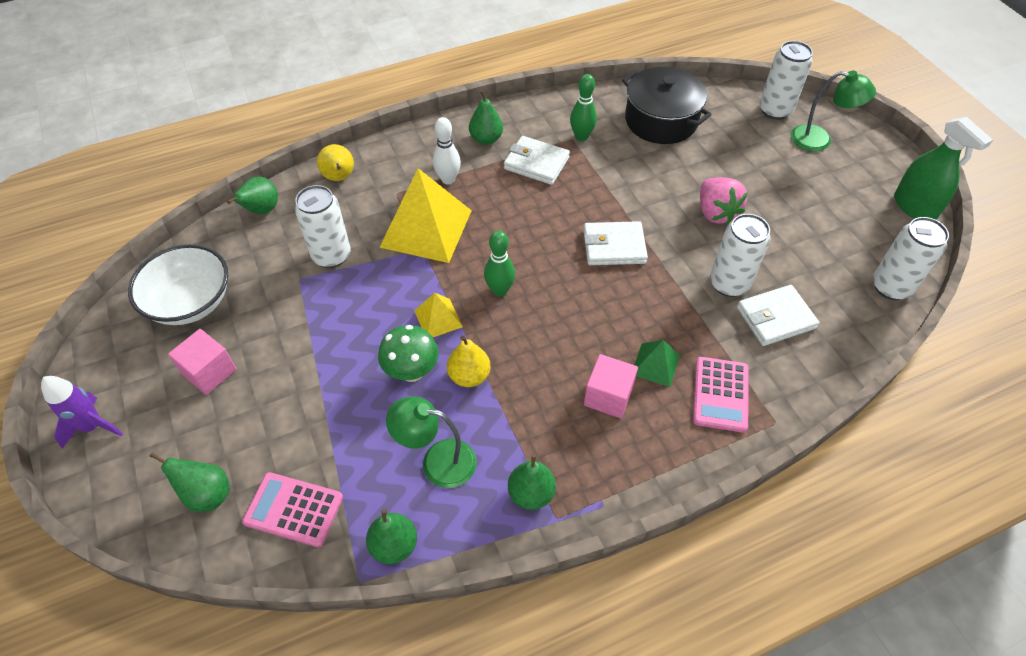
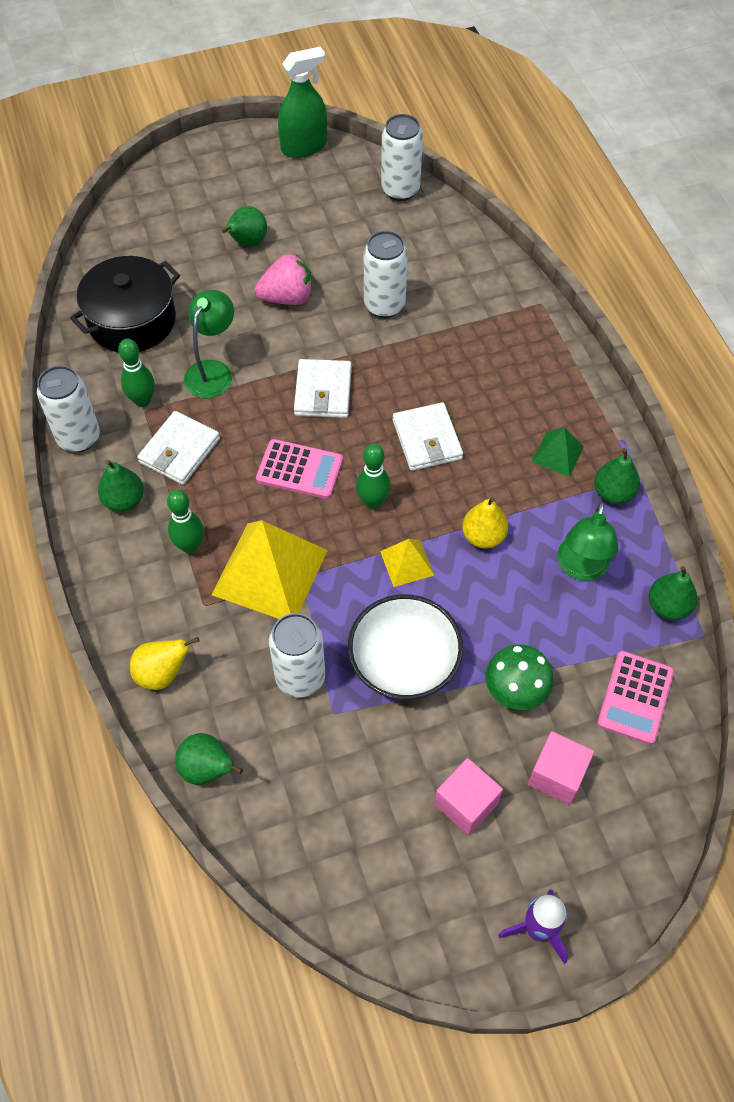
camera: 85 degrees left, 5 degrees up
white bowl [128,244,228,325] -> white bowl moved to [348,595,463,700]
green pear [150,452,230,512] -> green pear moved to [222,206,267,246]
green mushroom [378,325,439,382] -> green mushroom moved to [486,644,554,710]
white bowling pin [433,117,461,184] -> green bowling pin [167,490,204,554]
pink cube [584,354,638,418] -> pink cube moved to [528,731,594,805]
green pyramid [635,340,680,387] -> green pyramid moved to [532,427,584,477]
pink calculator [693,357,749,432] -> pink calculator moved to [256,439,343,499]
white wallet [737,285,819,346] -> white wallet moved to [393,402,463,471]
white can [760,41,813,120] -> white can moved to [37,365,100,452]
green lamp [791,71,876,152] -> green lamp moved to [184,290,234,398]

